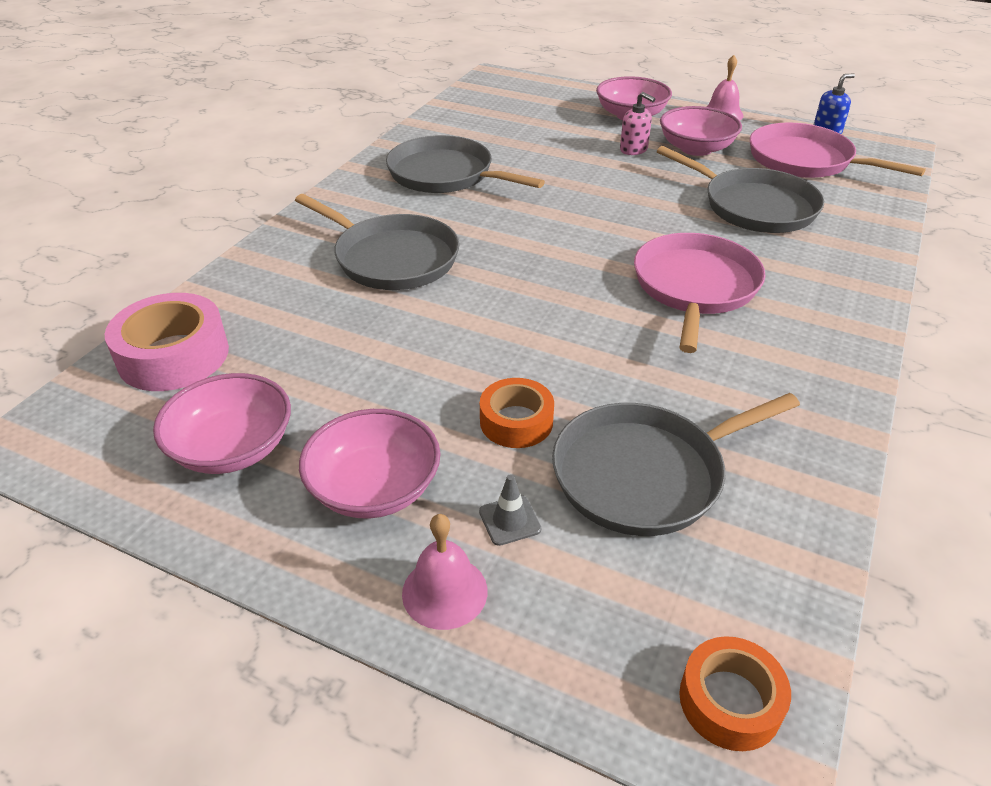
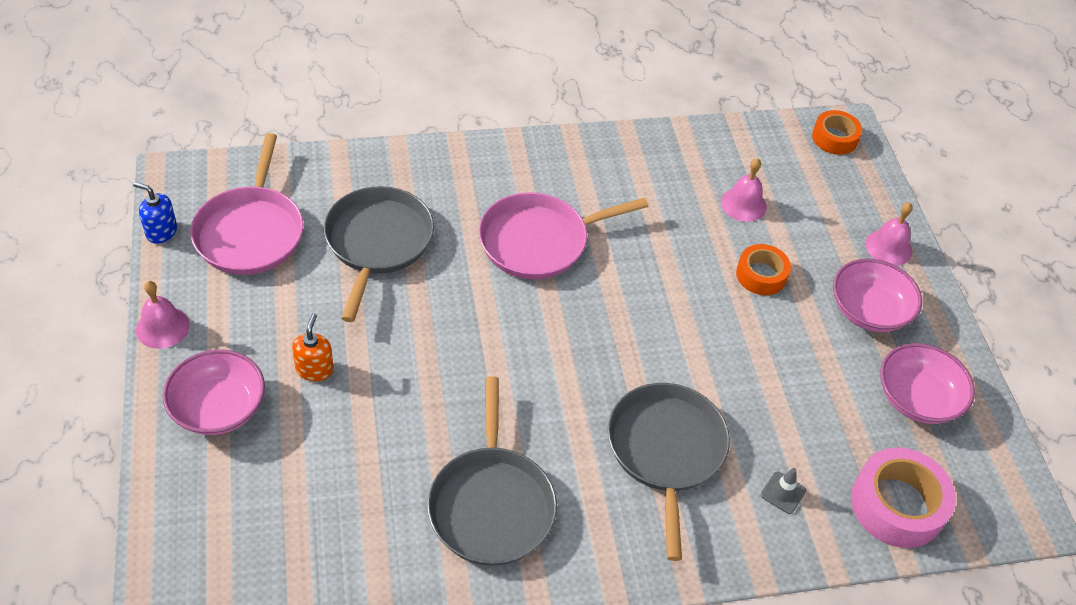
camera: 130 degrees left, 10 degrees up
grey traffic cone [479,474,541,546] -> grey traffic cone moved to [761,468,806,514]
grey pan [552,393,800,536] -> pink bell [721,158,767,222]
pink soap dispenser [620,92,655,155] -> orange soap dispenser [292,314,334,381]
pink bowl [660,106,742,156] -> none

